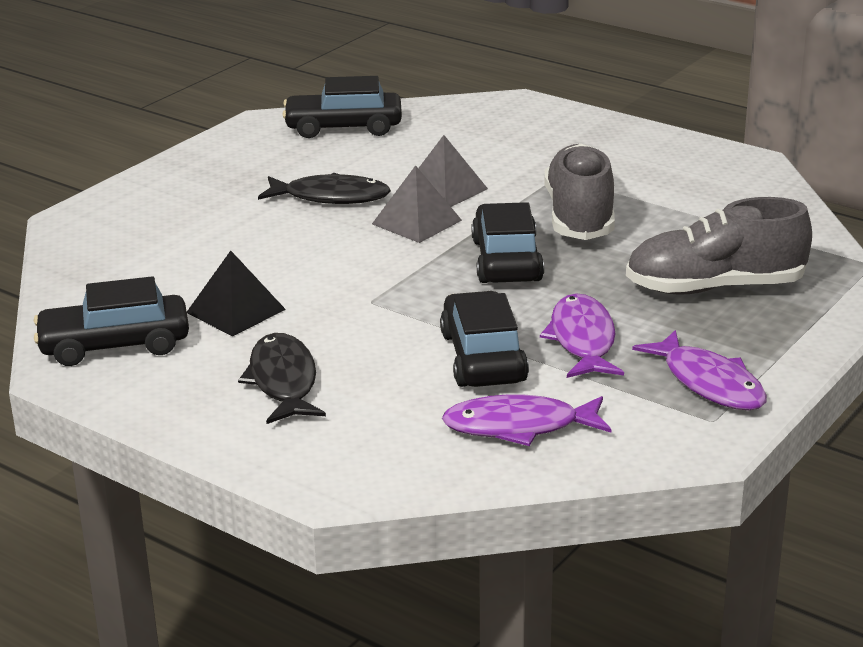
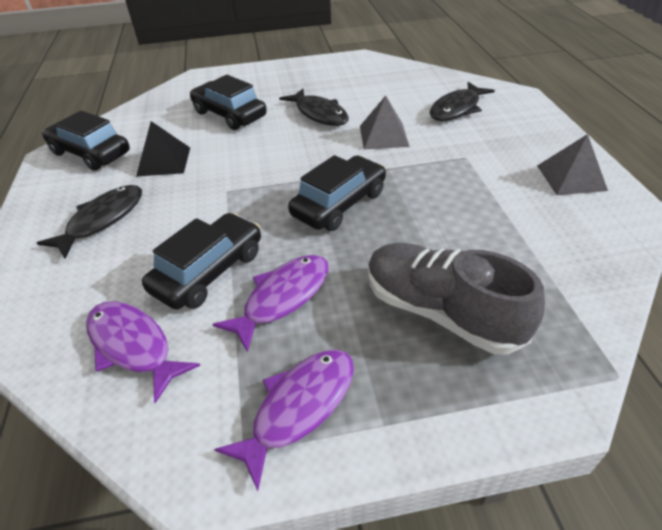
camera: 45 degrees right, 15 degrees up
black car [282,76,402,138] -> black car moved to [190,75,267,130]
grey pyramid [372,165,462,243] -> grey pyramid moved to [537,134,608,195]
grey shoe [545,144,615,240] -> none
purple fish [632,330,767,411] -> purple fish turned 150 degrees counterclockwise [214,350,354,491]
none -> black fish [430,82,495,121]

